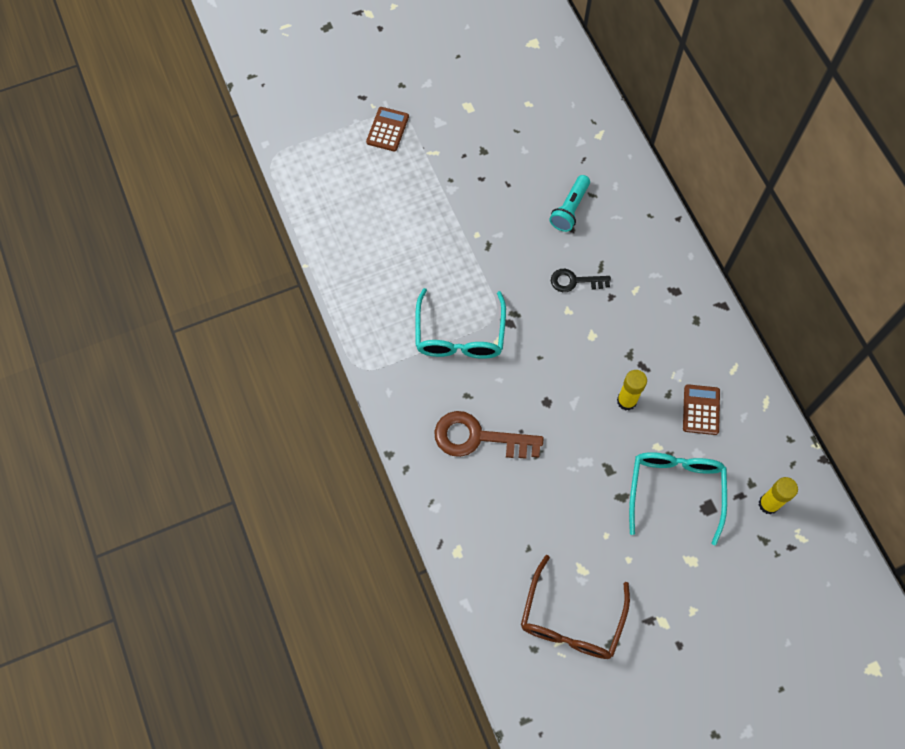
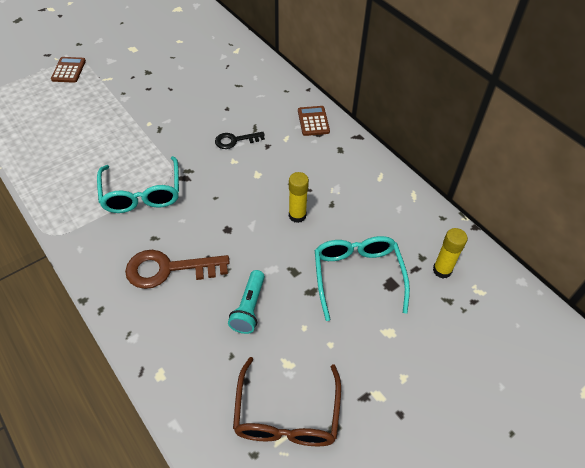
camera: 15 degrees left, 15 degrees down
turquoise flashlight [549,175,590,232] -> turquoise flashlight moved to [228,270,265,334]
brown calculator [683,384,720,435] -> brown calculator moved to [298,106,330,136]

